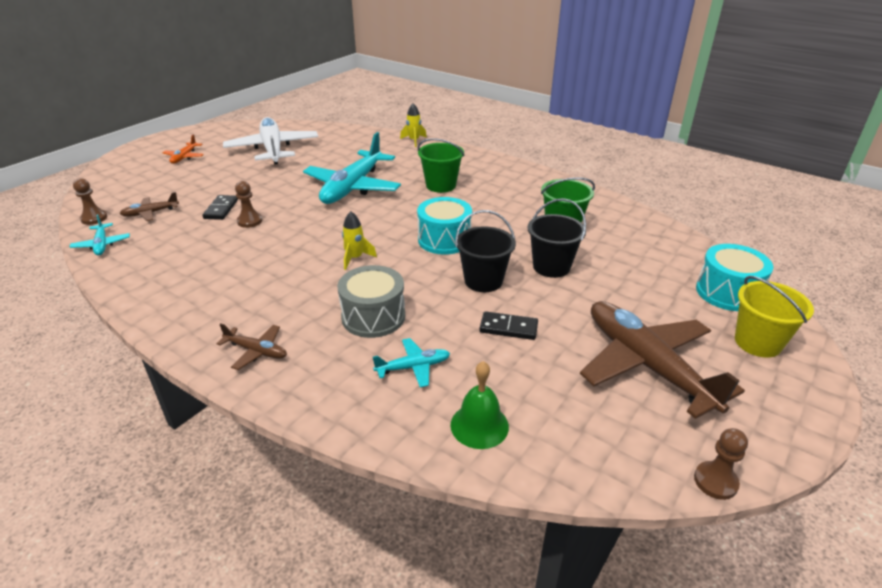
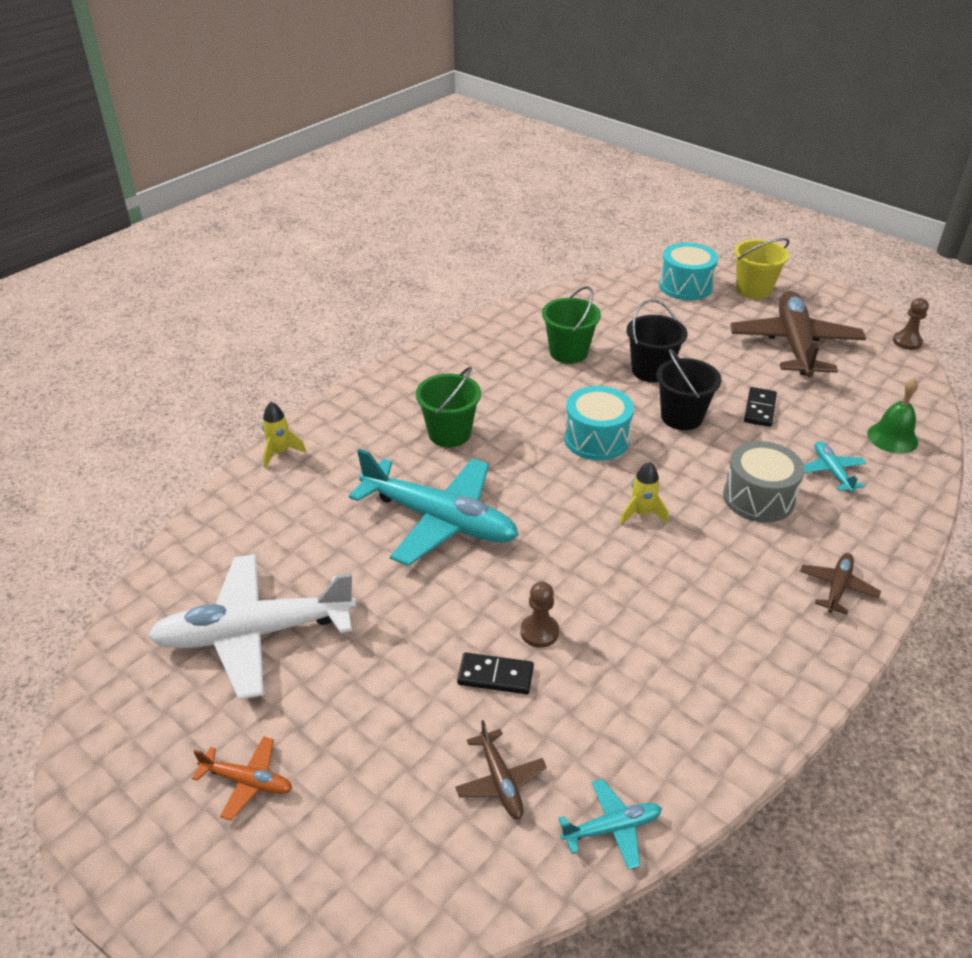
camera: 85 degrees left, 5 degrees up
brown pawn [73,178,107,225] -> none
brown plane [580,301,745,419] -> brown plane turned 120 degrees clockwise [730,291,866,377]

